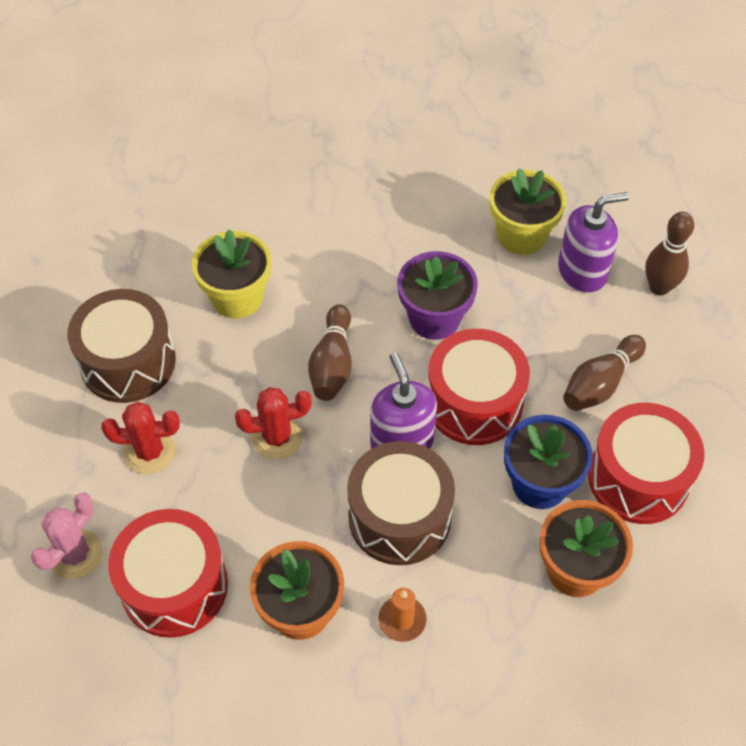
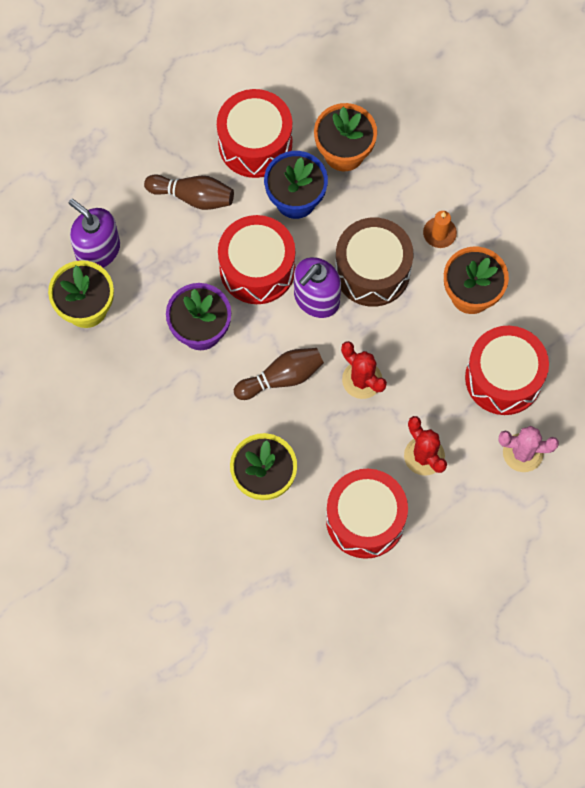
camera: 120 degrees left, 15 degrees up
brown drum [68,289,176,403] -> red drum [326,469,408,559]
brown bowling pin [645,212,694,295] -> none

